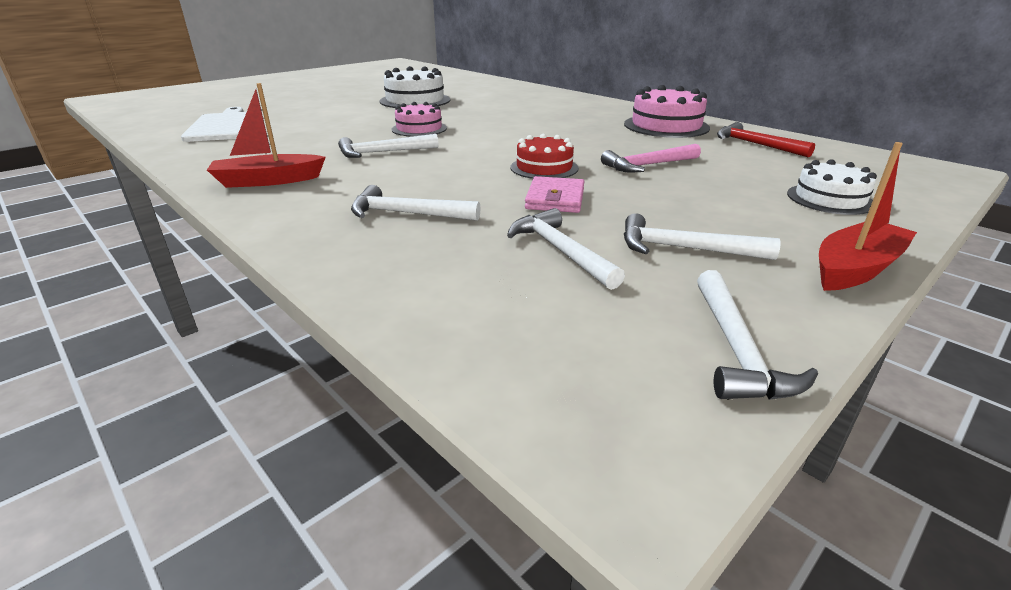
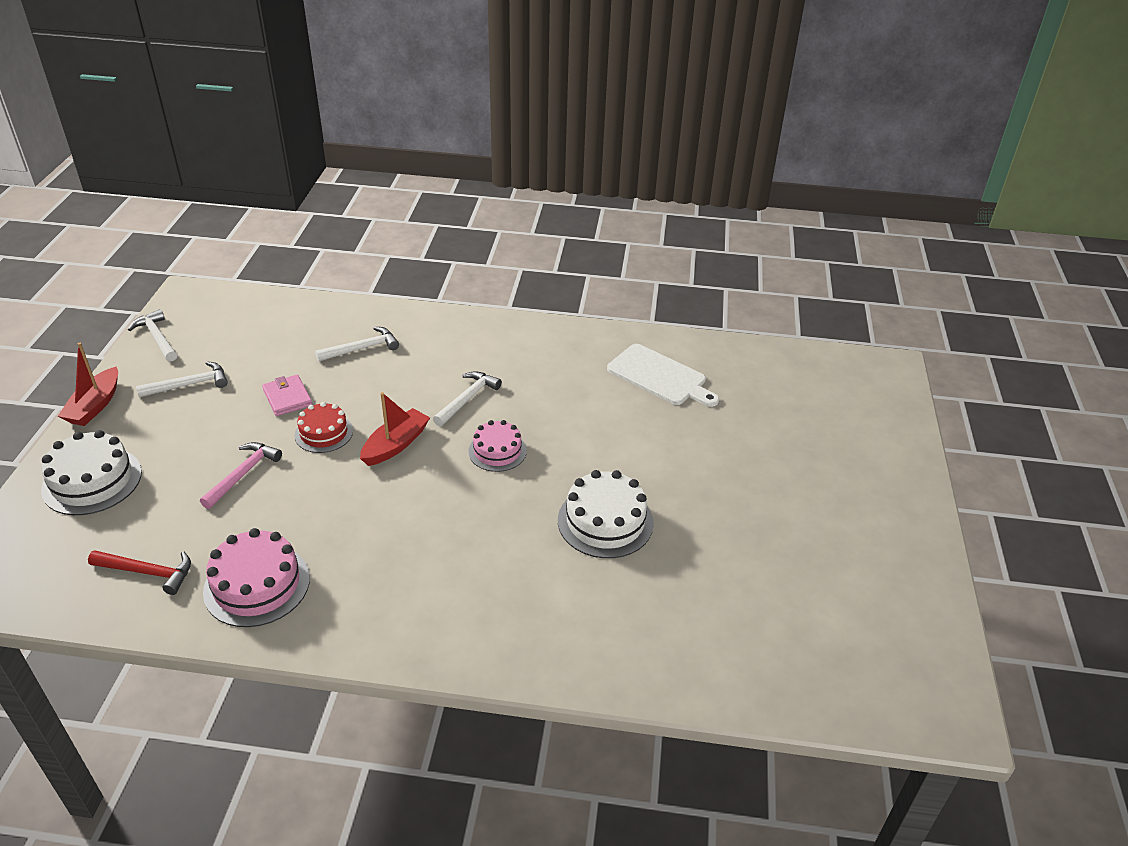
camera: 140 degrees right, 10 degrees up
red boat [207,83,326,188] -> red boat moved to [360,392,430,466]
white hammer [507,208,625,290] -> none
white cake [787,159,877,215] -> white cake [41,430,142,515], size x1.54

